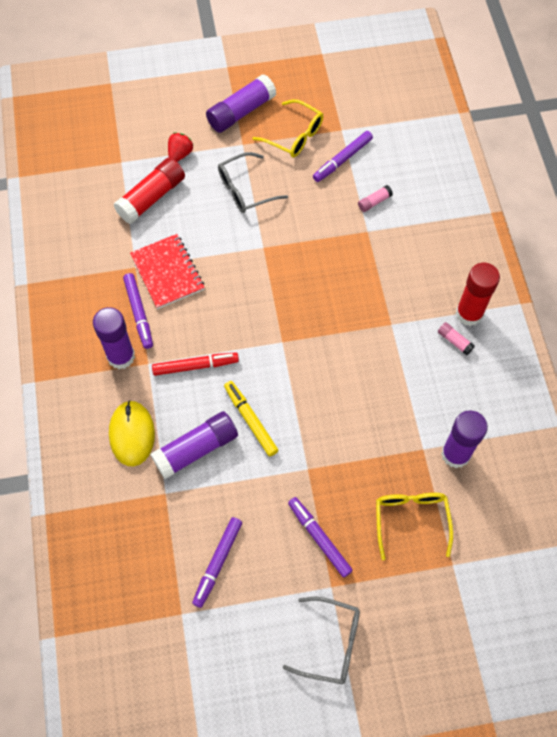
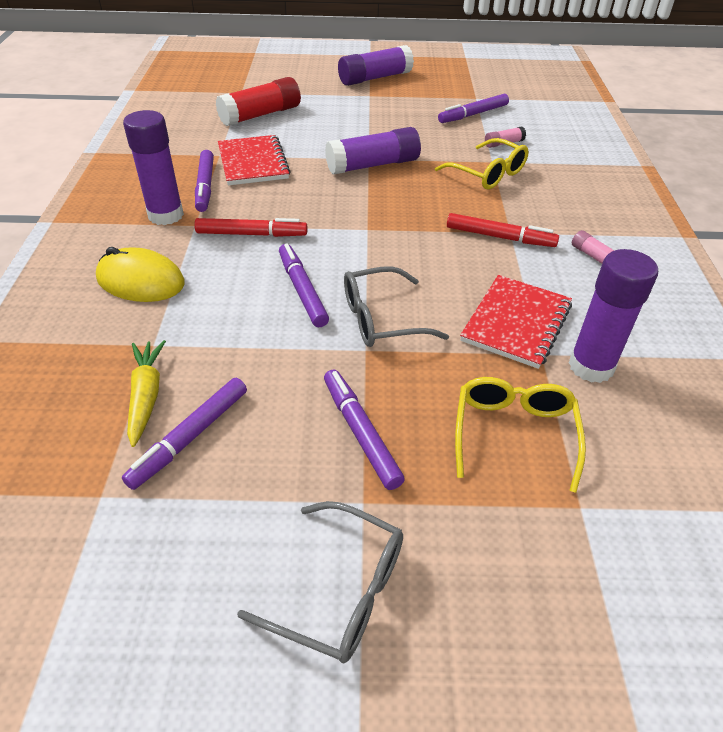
camera: 10 degrees right, 20 degrees down
yellow mouse [109,400,155,467] -> yellow mouse turned 75 degrees counterclockwise [96,247,185,302]
purple glue stick [150,411,238,479] -> purple glue stick moved to [325,127,421,174]
red strawberry [168,133,193,162] -> none
grey glasses [218,152,288,213] -> grey glasses moved to [344,266,449,347]
yellow marker [224,381,278,456] -> purple marker [279,243,329,327]
yellow glasses [252,99,324,157] -> yellow glasses moved to [435,138,529,189]
red glue stick [456,263,500,326] -> none
none -> yellow carrot [127,340,166,447]
none -> red marker [447,213,559,247]
none -> red notebook [460,275,572,369]

